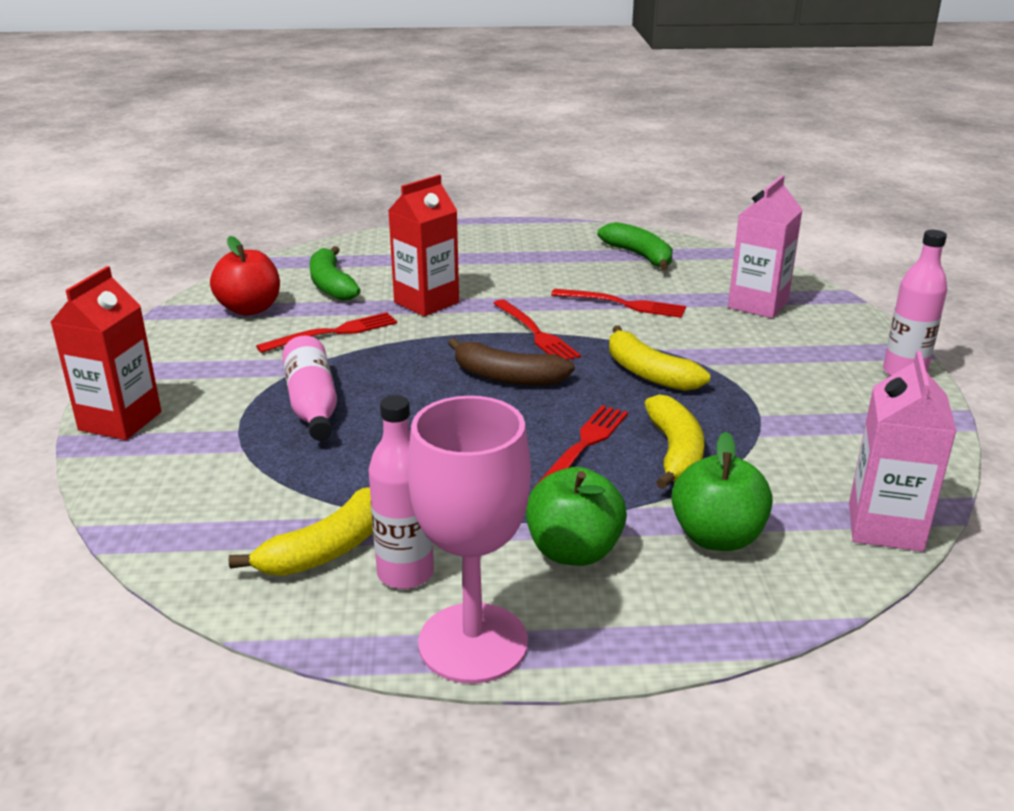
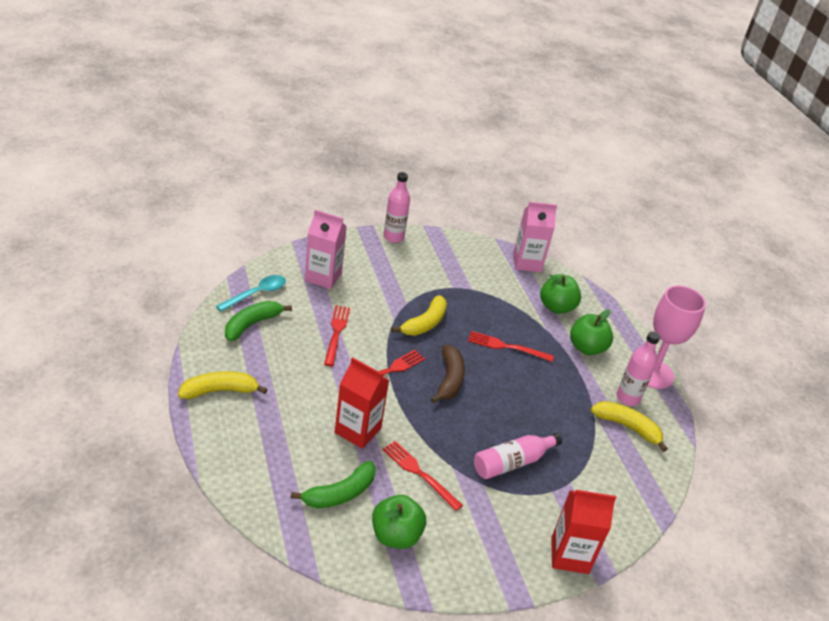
camera: 110 degrees left, 10 degrees up
red apple [210,236,280,316] -> green apple [372,495,426,549]
yellow banana [644,394,704,489] -> yellow banana moved to [178,371,267,399]
none -> turquoise spoon [216,275,286,312]

